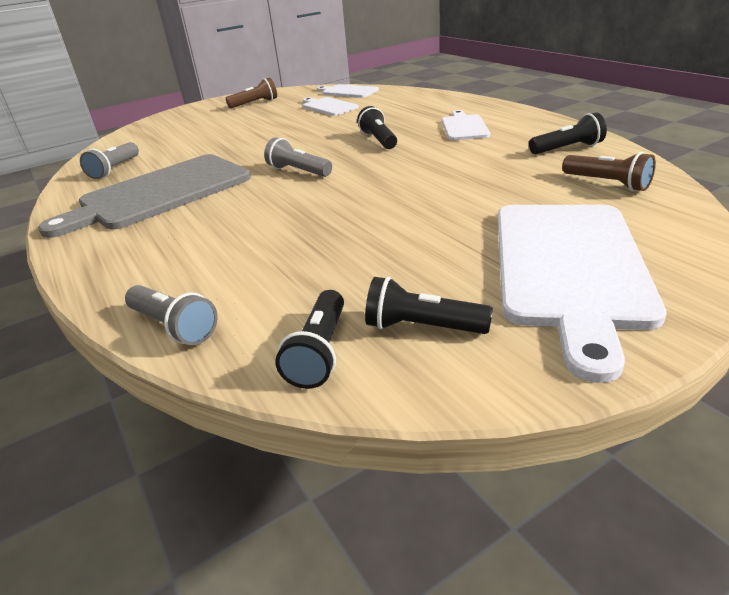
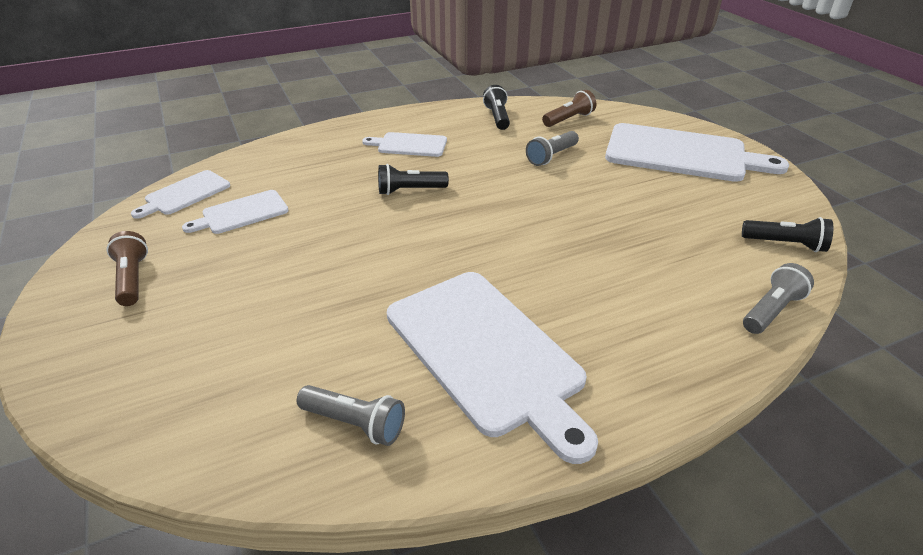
camera: 85 degrees left, 5 degrees up
grey cutting board [38,154,251,238] -> white cutting board [387,272,598,464]
grey flashlight [264,137,332,177] -> grey flashlight moved to [526,131,579,166]
black flashlight [365,277,493,334] -> none

